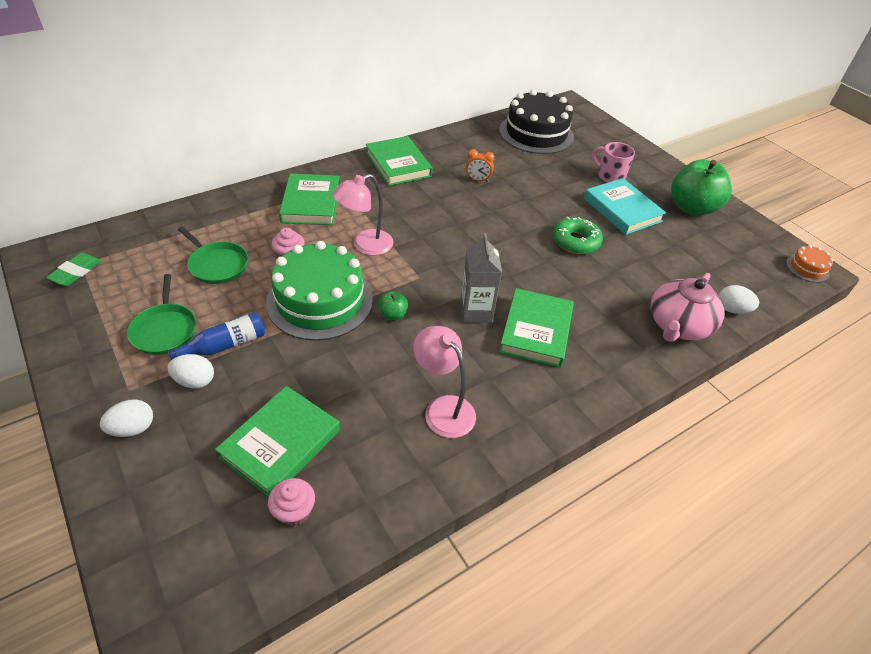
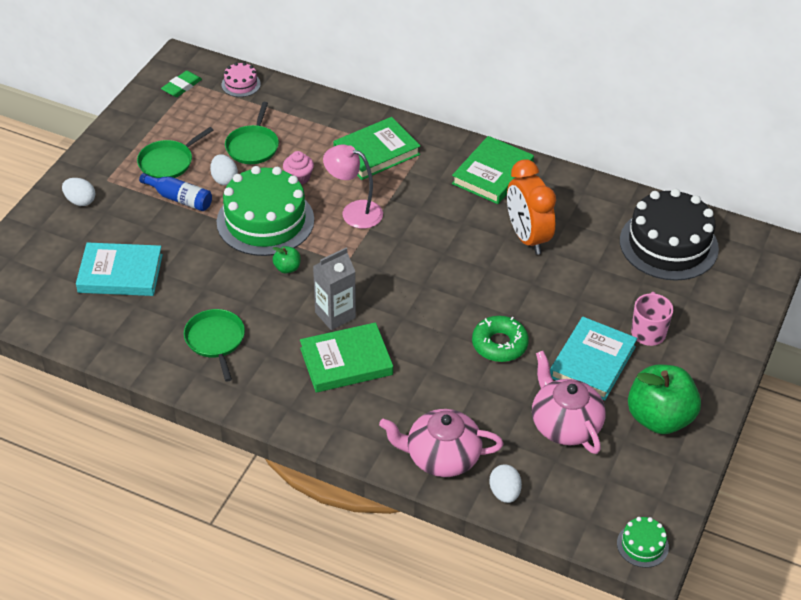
camera: 60 degrees right, 0 degrees up
green eraser [46,253,101,286] -> green eraser turned 45 degrees counterclockwise [161,71,202,97]
white egg [168,354,214,388] -> white egg moved to [210,154,238,185]
green book [215,386,340,497] -> turquoise book [76,242,163,296]
pink cupcake [268,478,315,526] -> none
pink lamp [413,326,476,438] -> green pan [184,309,245,382]
orange clock [466,149,495,182] -> orange clock [507,159,556,255], size x2.14
orange cake [786,245,833,283] -> green cake [617,517,669,568]
none -> pink cake [222,62,261,97]
none -> pink teapot [532,351,606,454]

